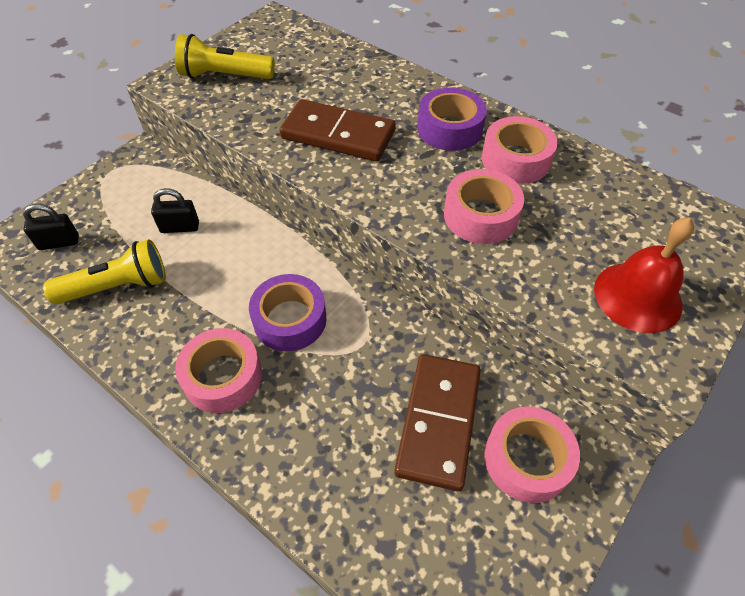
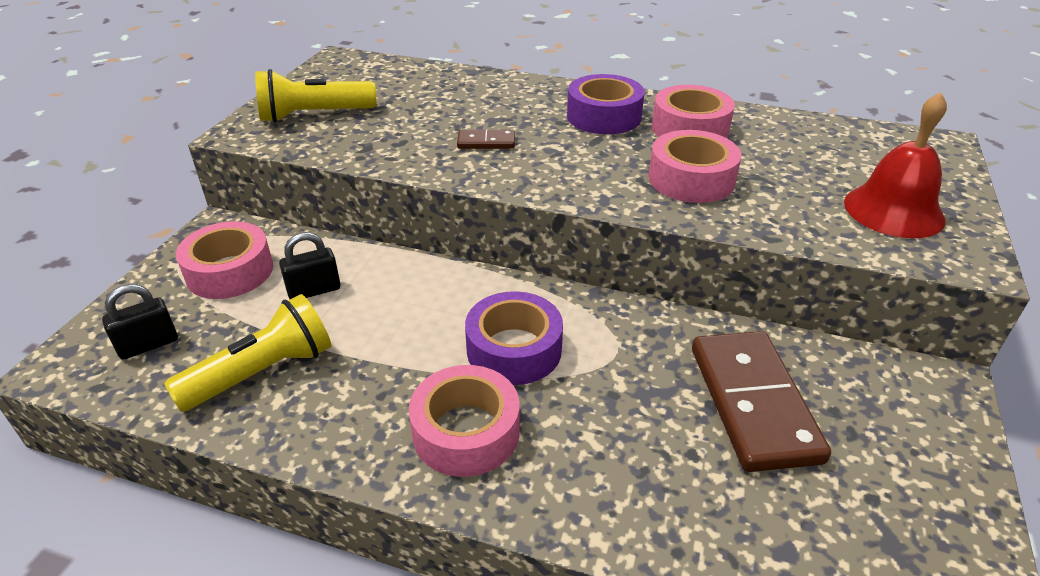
camera: 20 degrees left, 15 degrees down
brown domino [279,99,396,161] -> brown domino [457,130,515,149], size x0.45
pink tape [484,407,580,503] -> pink tape moved to [176,221,273,299]

